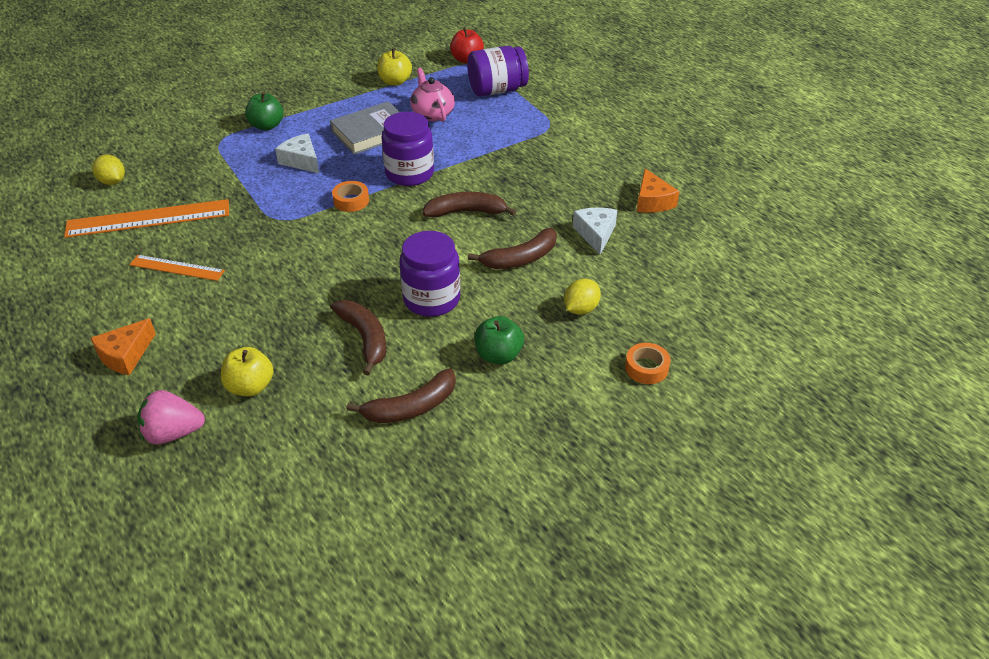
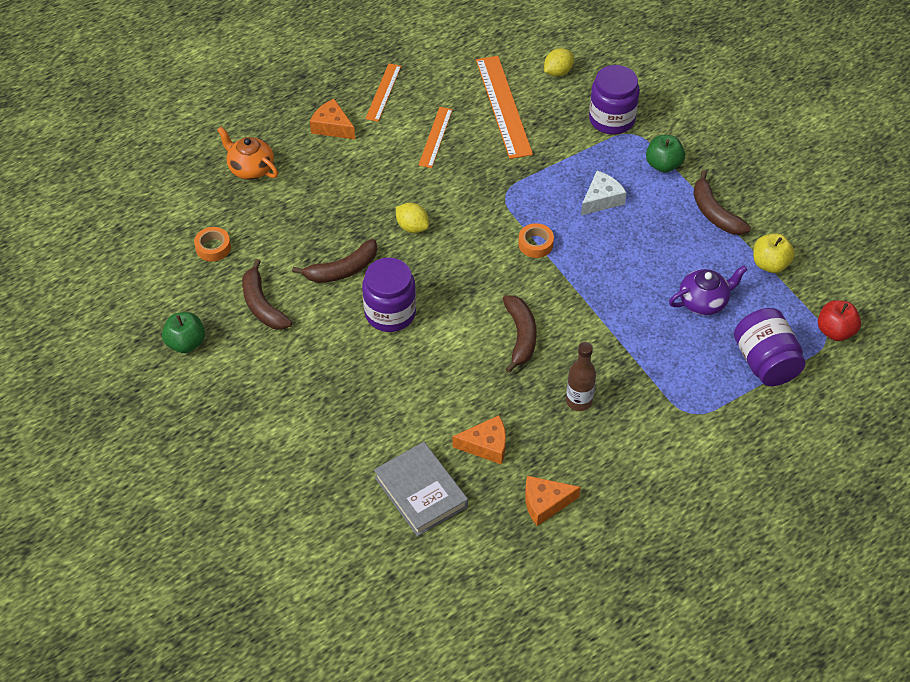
camera: 90 degrees right, 10 degrees up
pink strawberry [137,390,205,444] -> orange teapot [217,127,278,180]
yellow apple [221,347,273,397] -> none
grey book [330,101,400,155] -> grey book moved to [374,442,468,536]
purple jar [382,112,434,186] -> purple jar moved to [589,65,640,135]
pink teapot [410,68,455,122] -> purple teapot [669,265,747,315]
brown banana [468,228,557,269] -> brown banana moved to [693,170,751,235]
green apple [475,316,524,364] -> green apple moved to [162,312,205,353]
yellow lemon [564,279,601,315] -> yellow lemon moved to [396,203,429,233]
white cheese [573,207,617,255] -> orange cheese [452,415,506,465]
orange tape [625,343,671,384] -> orange tape moved to [194,227,231,262]
none -> orange ruler [365,63,401,122]
none -> brown bottle [566,342,596,411]

